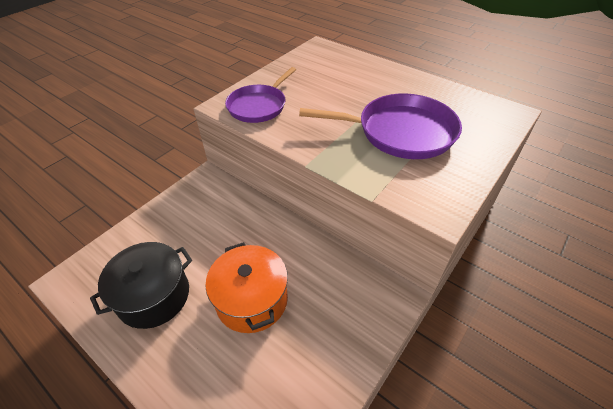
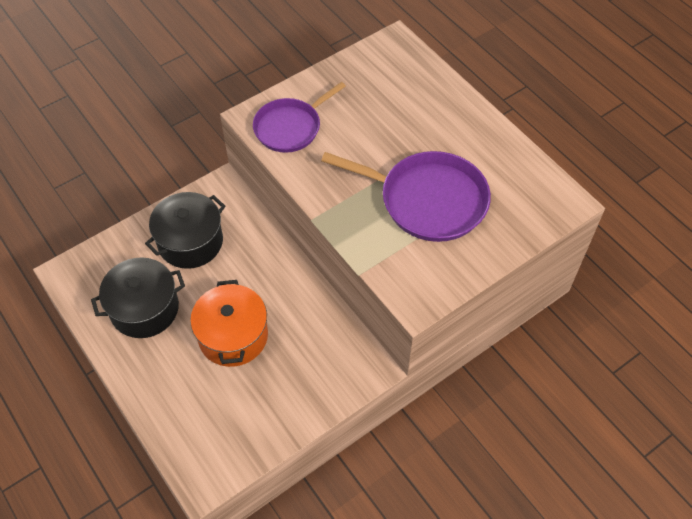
camera: 15 degrees right, 10 degrees up
none -> black pot [145,192,226,269]

